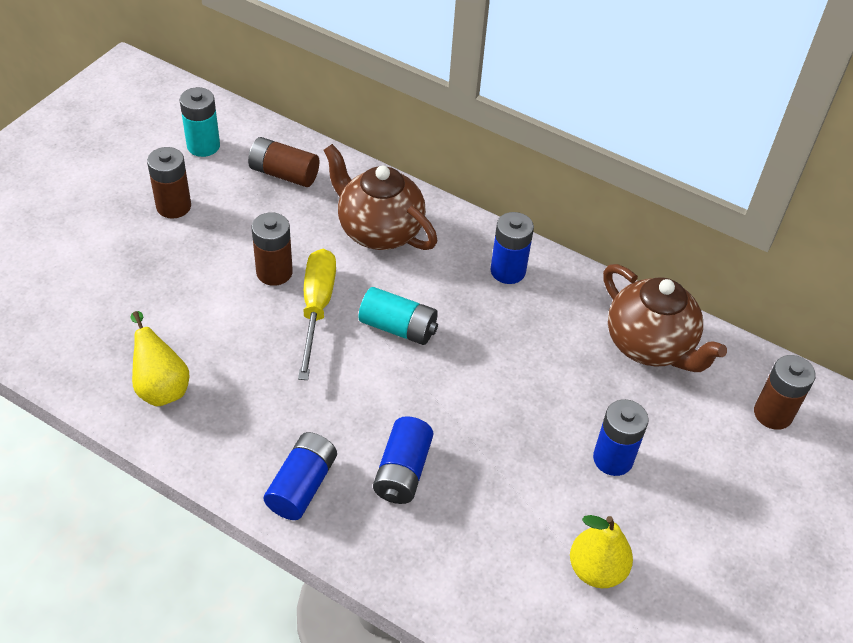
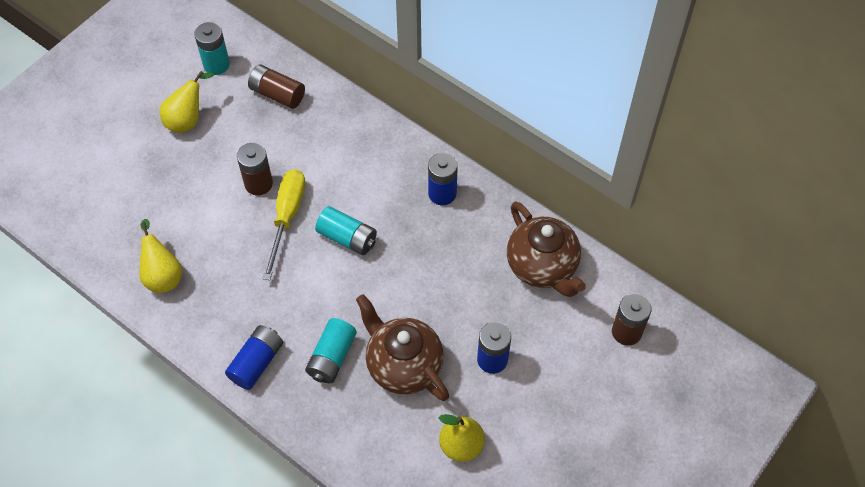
camera: 10 degrees right, 10 degrees up
brown battery [147,147,191,219] -> yellow pear [160,71,214,133]
brown teapot [324,144,437,250] -> brown teapot moved to [356,294,449,401]
blue battery [373,416,433,504] -> turquoise battery [305,318,357,383]

